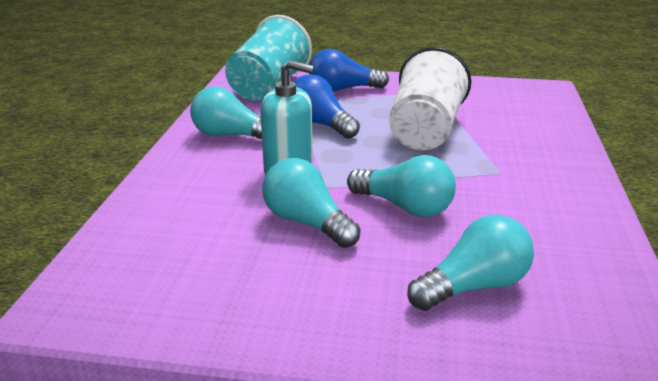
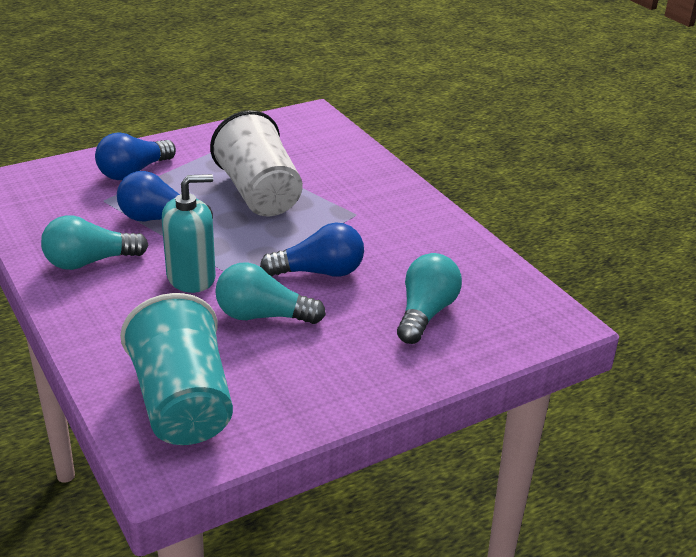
camera: 40 degrees left, 5 degrees up
turquoise cup [225,15,312,101] -> turquoise cup moved to [120,293,233,445]
turquoise light bulb [347,155,456,217] -> blue light bulb [260,223,364,277]

